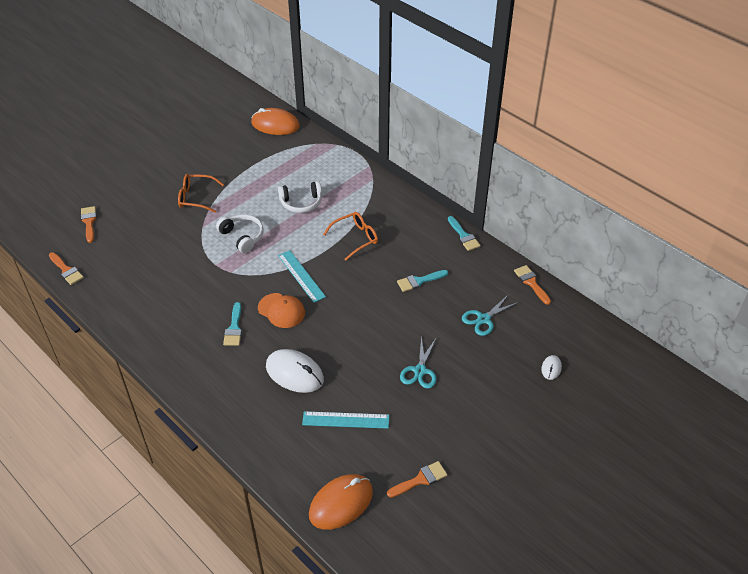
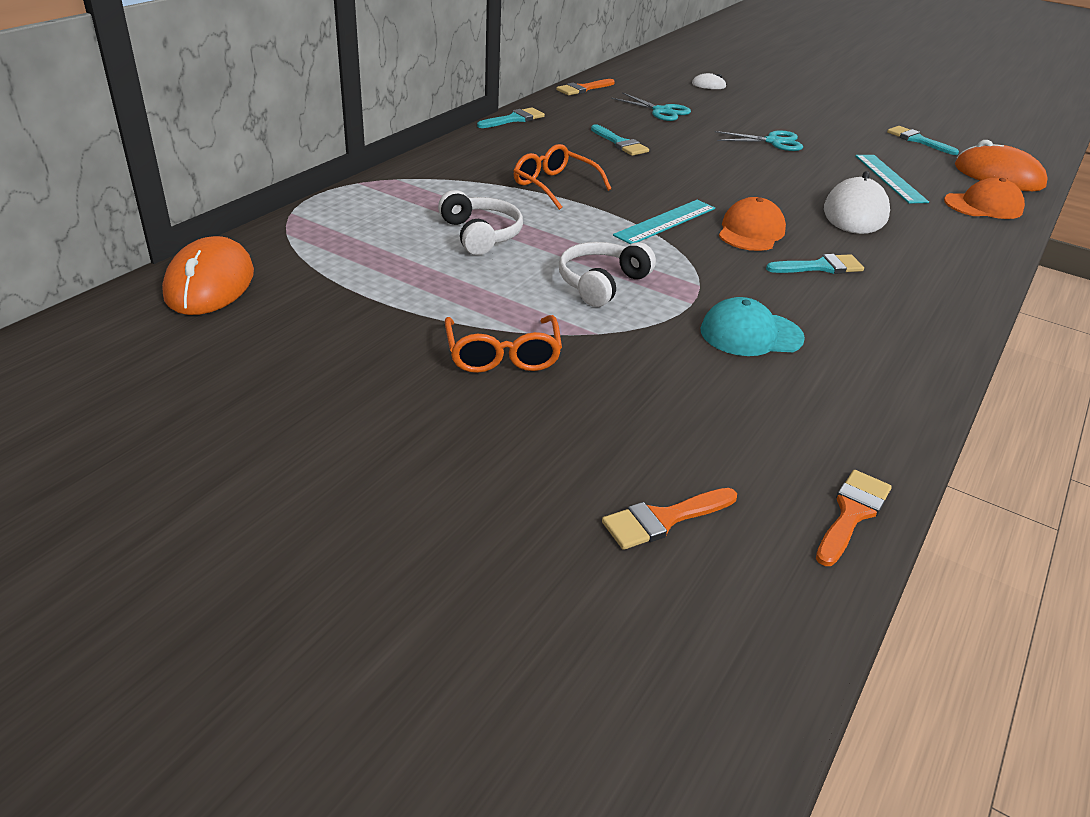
camera: 105 degrees left, 10 degrees down
orange brush [387,461,447,498] -> turquoise brush [887,126,959,155]
none -> turquoise cap [700,297,805,356]
none -> orange cap [944,178,1025,219]

